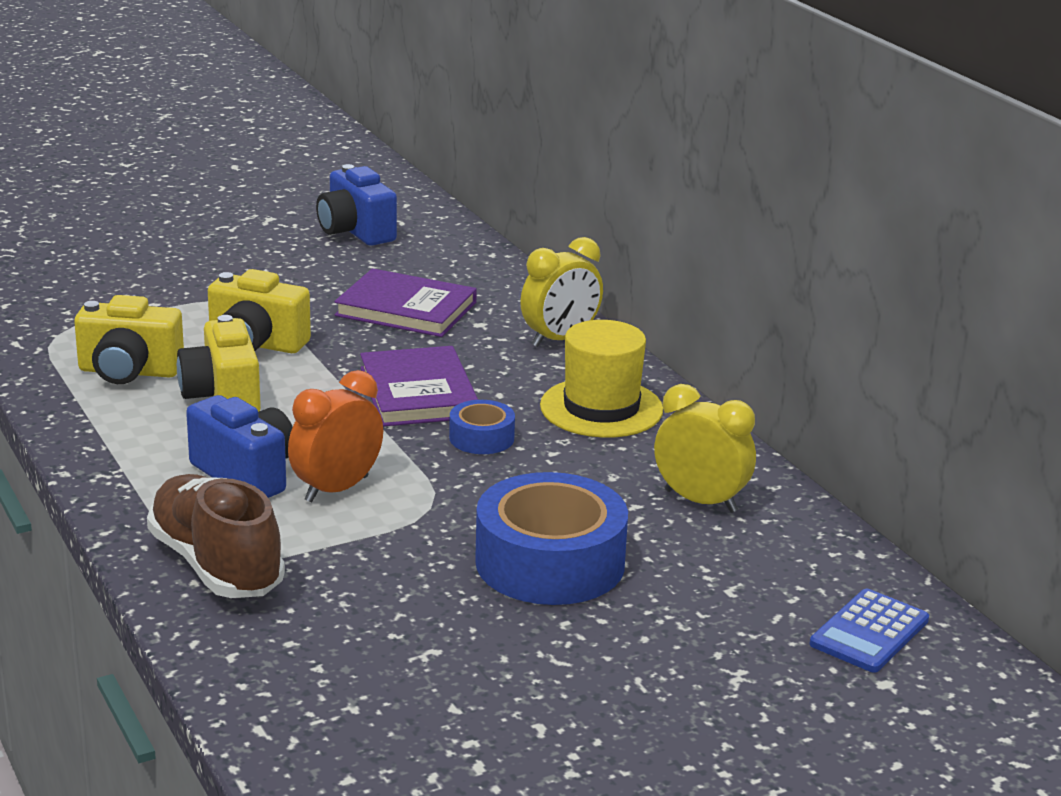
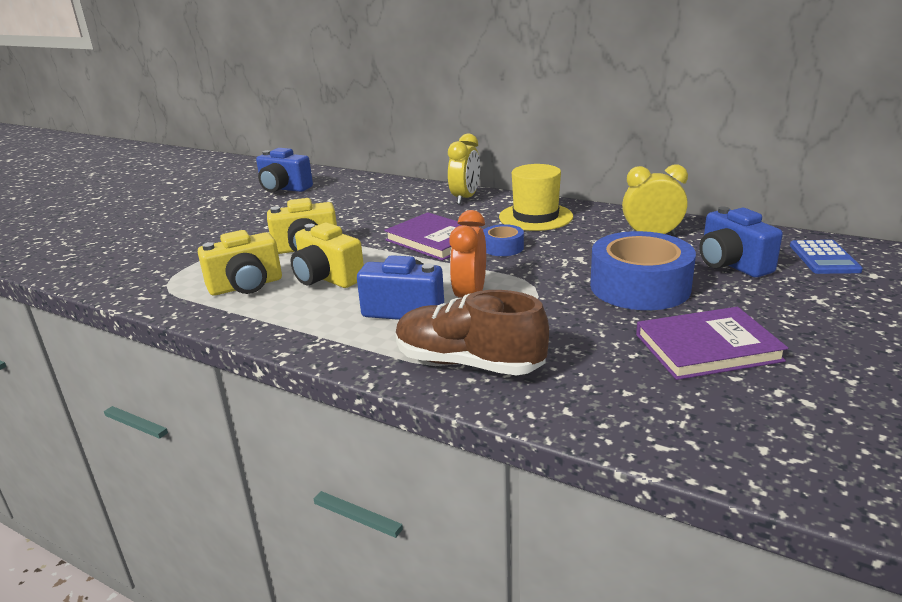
camera: 30 degrees left, 0 degrees up
purple book [334,268,477,337] -> purple book moved to [636,307,788,380]
none -> blue camera [699,207,783,278]

